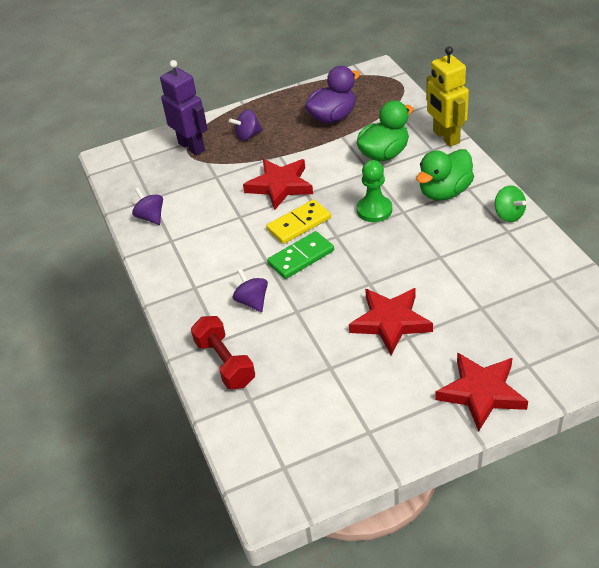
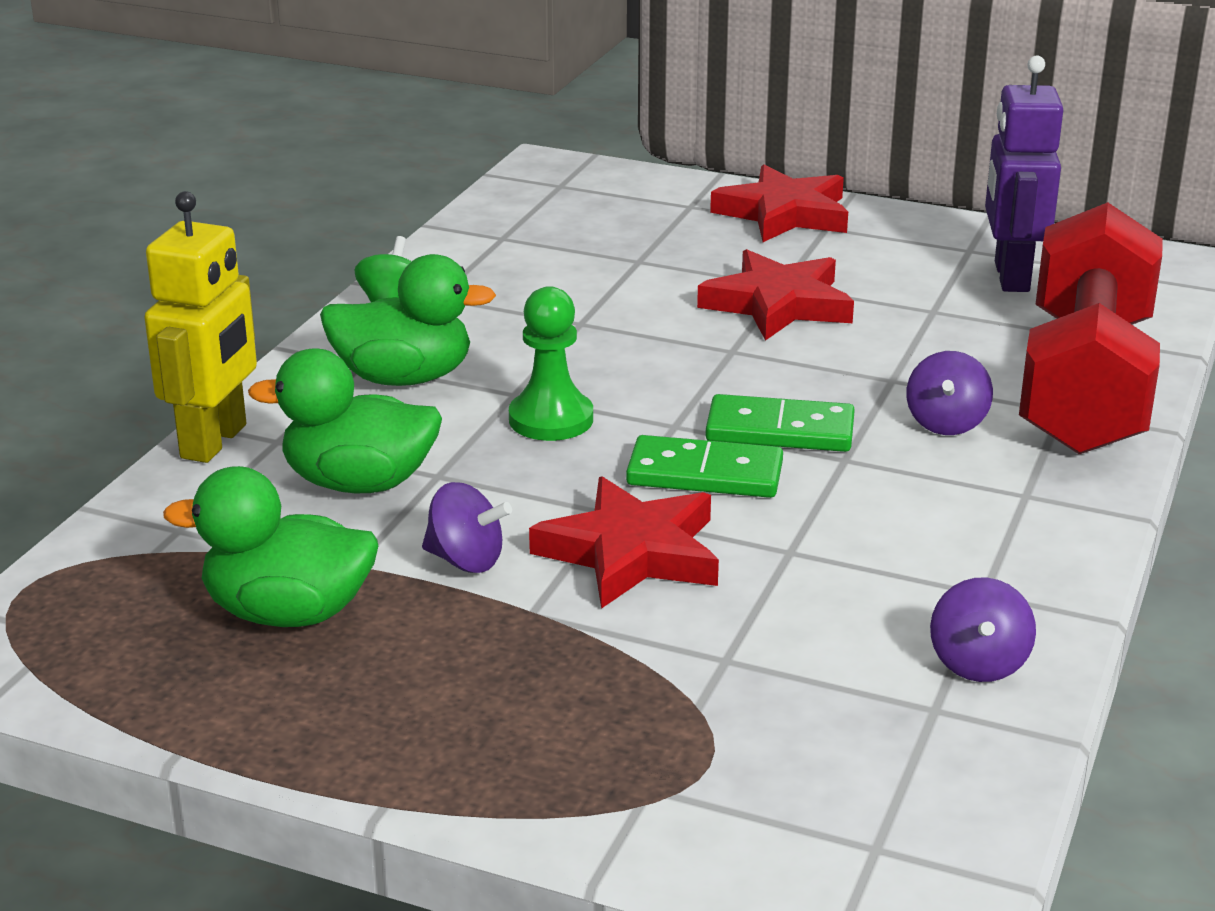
camera: 140 degrees left, 15 degrees down
purple robot [160,60,208,155] -> purple robot moved to [985,55,1063,292]
red dumbbell [191,316,255,389] -> red dumbbell [1019,202,1163,454], size x1.94
purple spinning top [229,109,263,141] -> purple spinning top moved to [422,482,512,573]
yellow domino [266,199,331,244] -> green domino [626,435,783,498]
purple duck [305,66,360,124] -> green duck [163,466,378,627]

